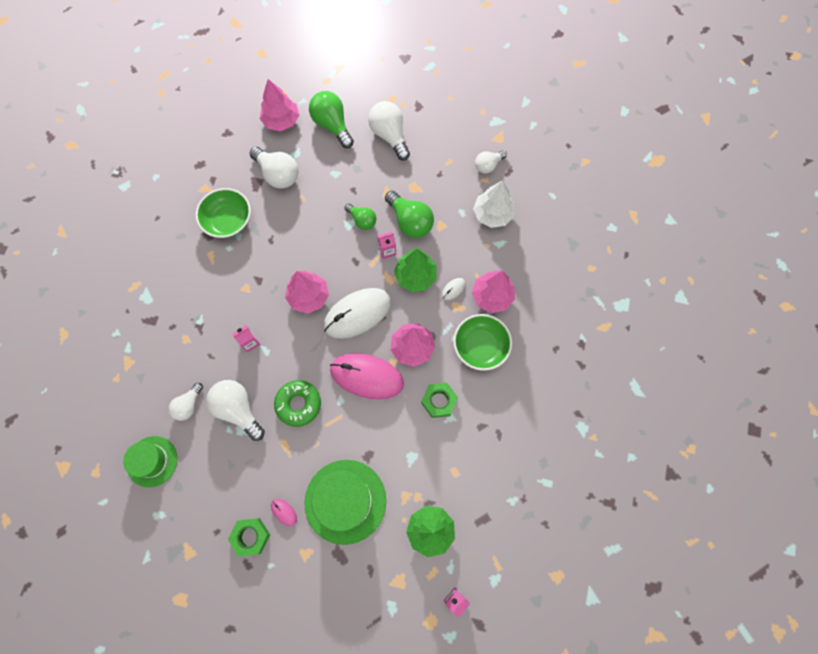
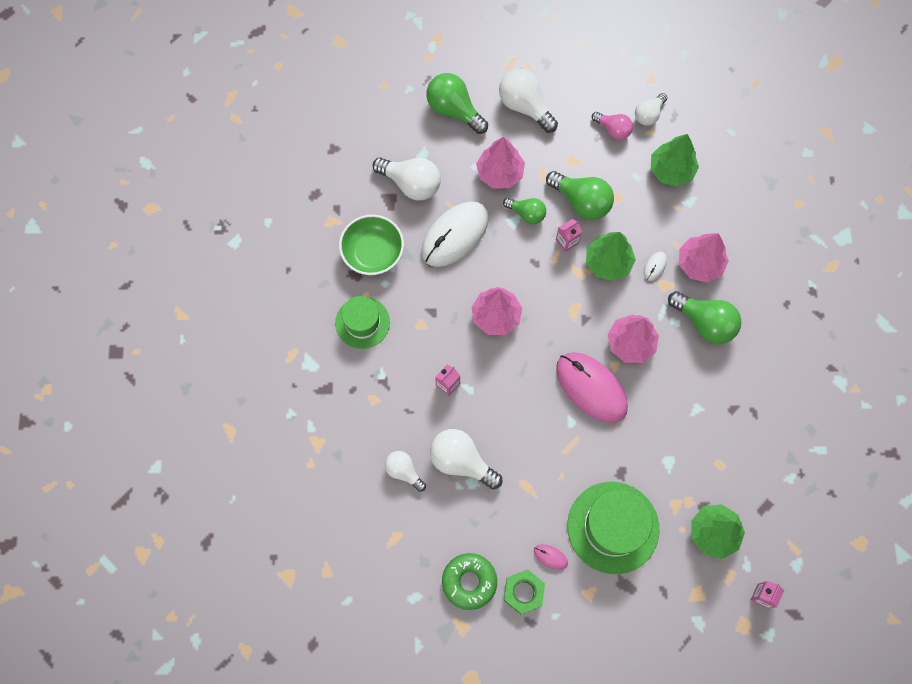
camera: 15 degrees left, 0 degrees up
green hat [123,436,177,488] -> green hat moved to [335,296,390,349]
white light bulb [168,383,203,421] -> white light bulb turned 120 degrees clockwise [385,451,426,492]
pink tree [260,79,299,131] -> pink tree moved to [476,137,525,189]
green donut [274,380,321,427] -> green donut moved to [442,553,497,610]
white mouse [324,288,391,339] -> white mouse moved to [421,201,489,267]
pink mouse [330,353,404,399] -> pink mouse turned 45 degrees clockwise [556,352,628,423]
green nut [421,383,458,418] -> none
green bowl [453,314,512,371] -> green light bulb [668,291,741,344]
white tree [473,180,515,228] -> green tree [651,134,699,187]
none -> pink light bulb [592,112,633,140]

